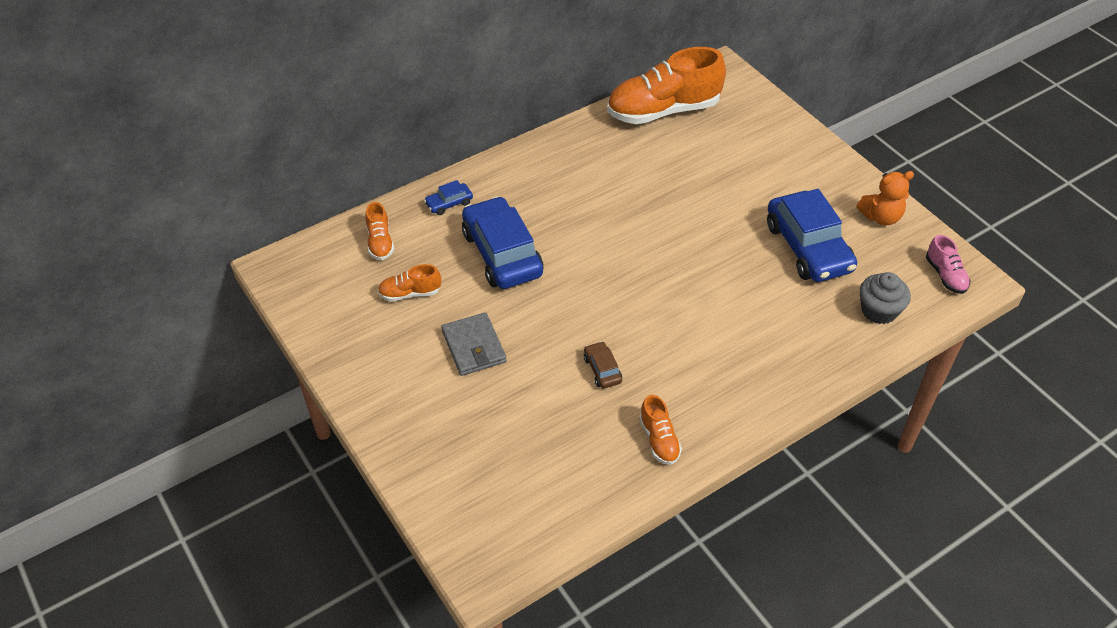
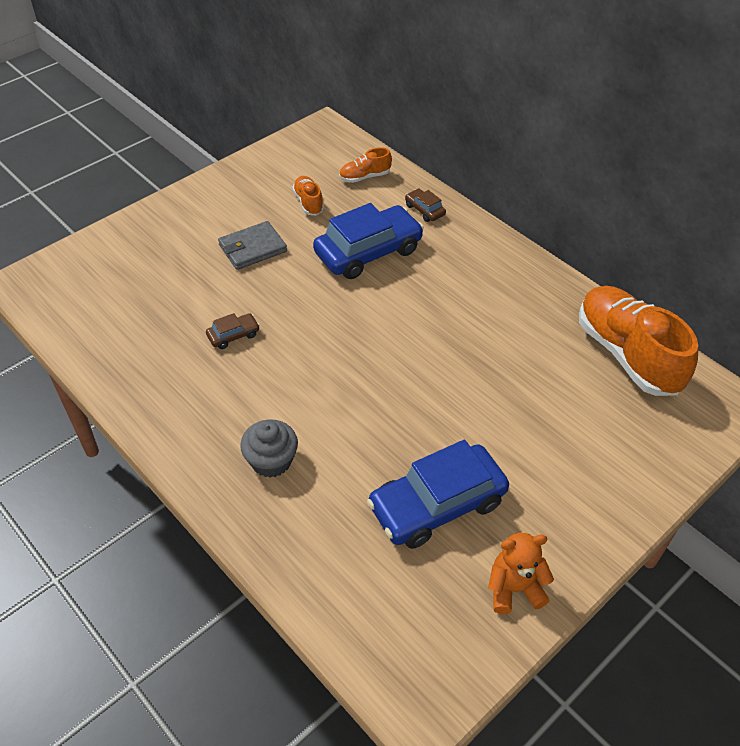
camera: 80 degrees right, 0 degrees up
blue car [424,180,473,215] -> brown car [405,189,446,222]
orange shoe [639,395,682,465] -> none
orange teddy bear [856,171,914,225] -> orange teddy bear turned 105 degrees clockwise [488,533,554,614]
grey cupcake [860,272,910,324] -> grey cupcake moved to [240,420,298,478]
pink shoe [926,235,970,294] -> none

